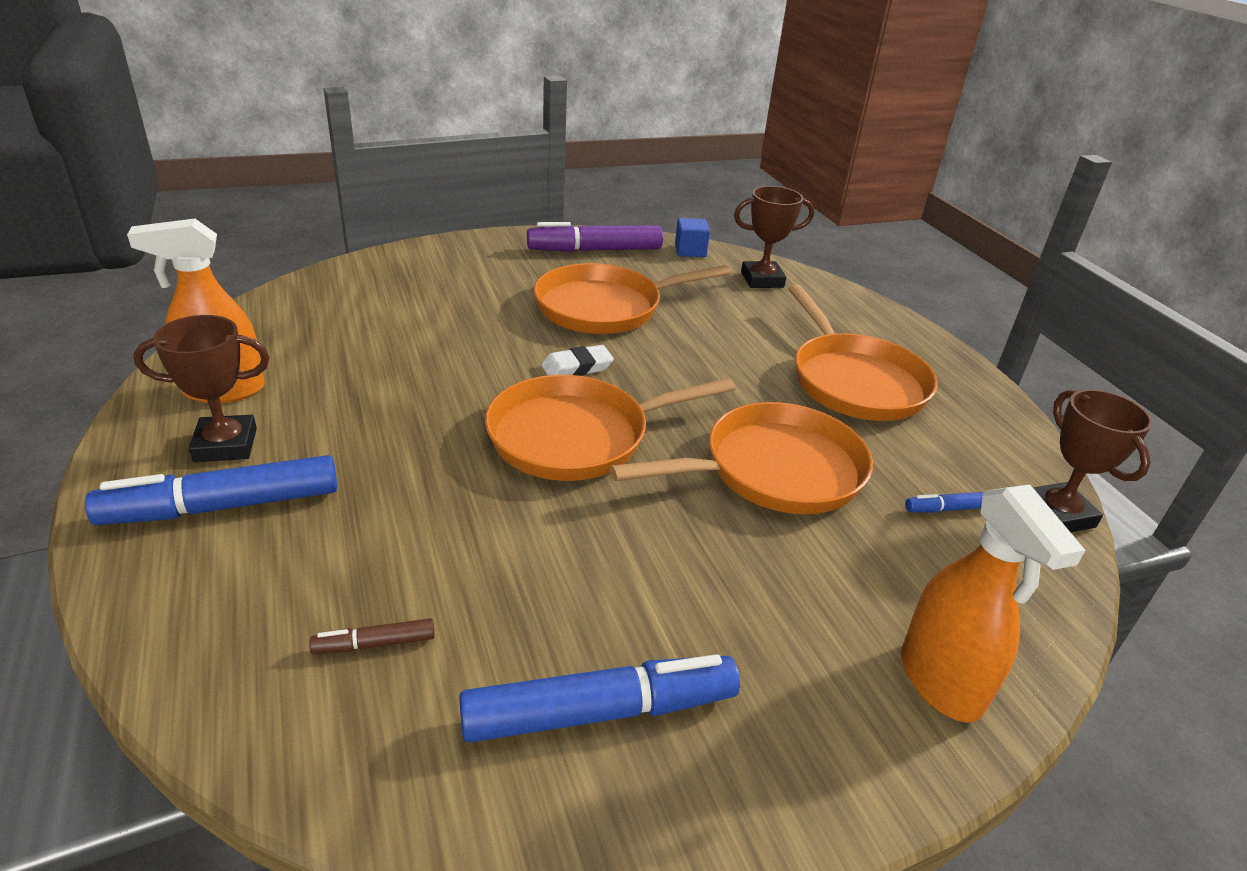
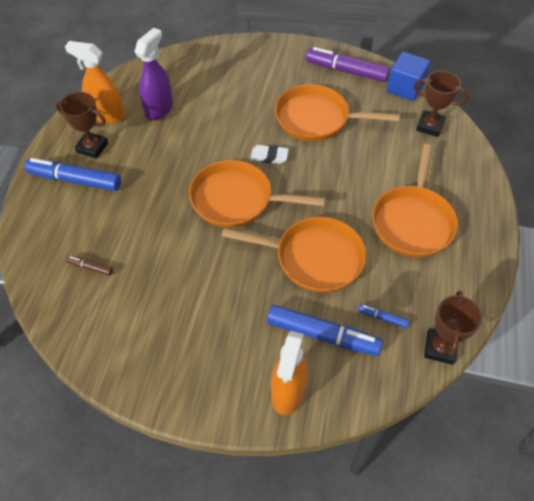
camera: 35 degrees right, 20 degrees up
blue marker [459,654,740,743] -> blue marker moved to [267,305,383,356]
blue cube [675,218,710,257] -> blue cube [387,52,431,101], size x1.60
none -> purple spray bottle [134,28,173,120]

